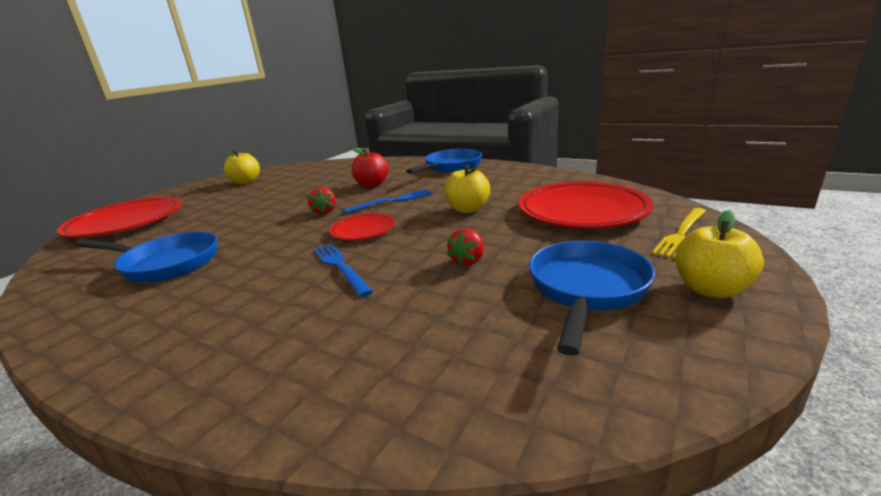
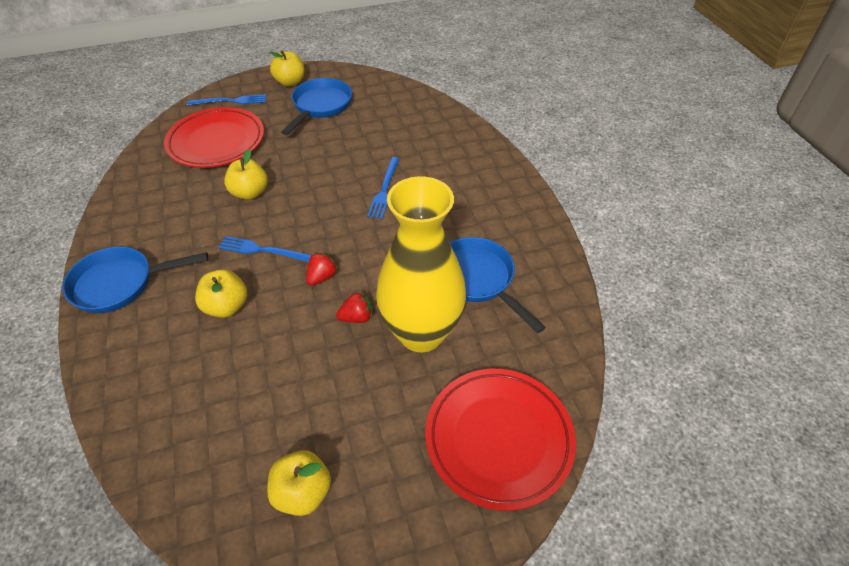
camera: 140 degrees left, 25 degrees up
red plate [329,213,395,240] -> none
red apple [352,148,389,188] -> yellow apple [195,269,247,318]
red strawberry [447,228,484,267] -> red strawberry moved to [336,291,372,323]
blue pan [529,240,655,356] -> blue pan turned 135 degrees clockwise [281,78,352,135]
yellow fork [652,208,706,259] -> blue fork [187,94,266,105]
none -> yellow vase [376,176,466,352]

